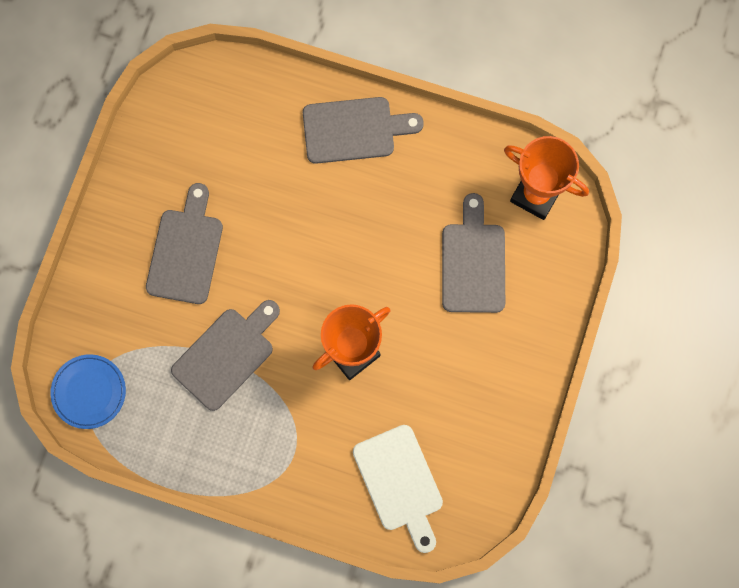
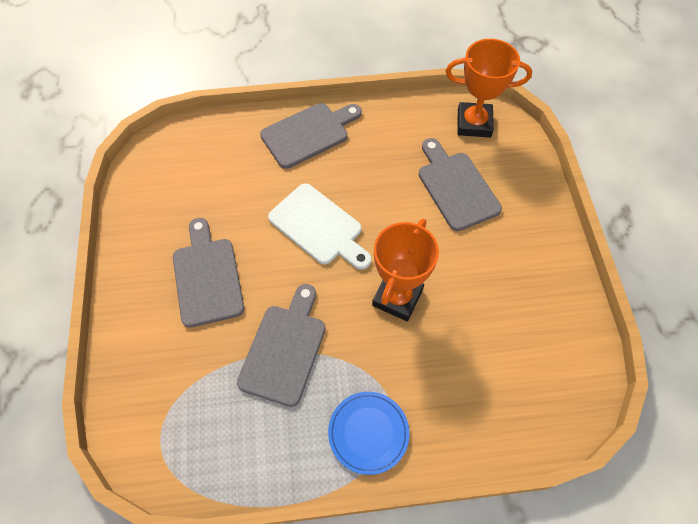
camera: 25 degrees left, 15 degrees down
blue plate [51,354,126,429] -> blue plate moved to [328,392,409,475]
white cutting board [353,425,443,553] -> white cutting board moved to [268,183,371,270]

